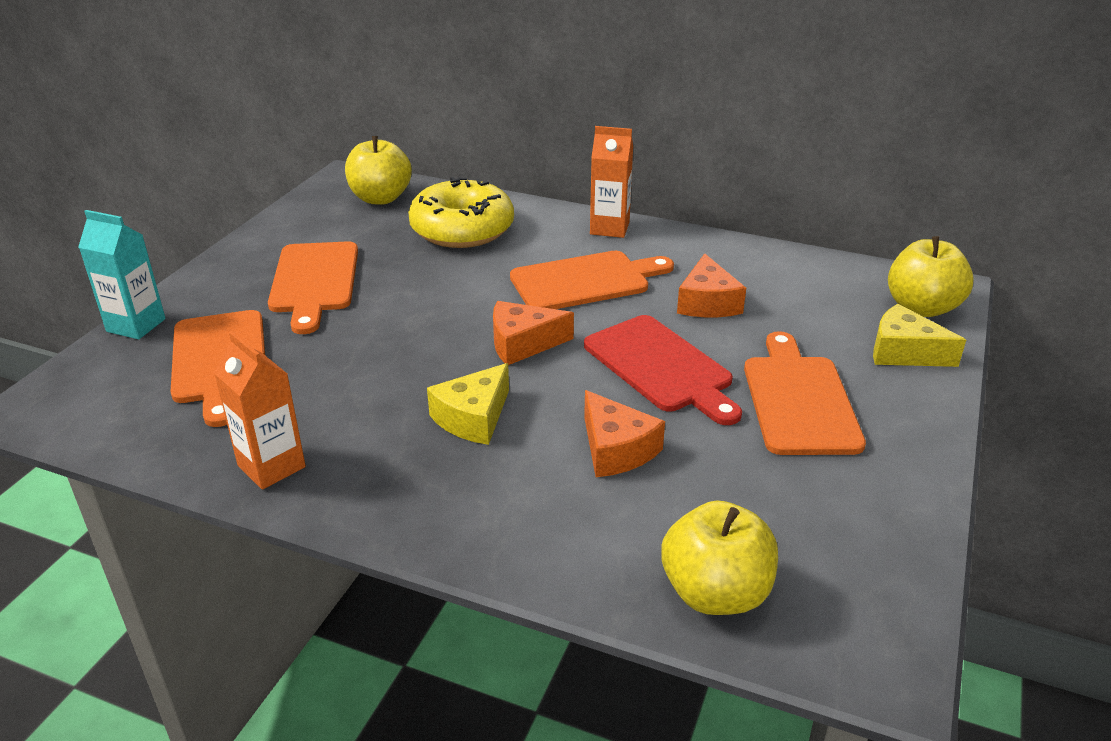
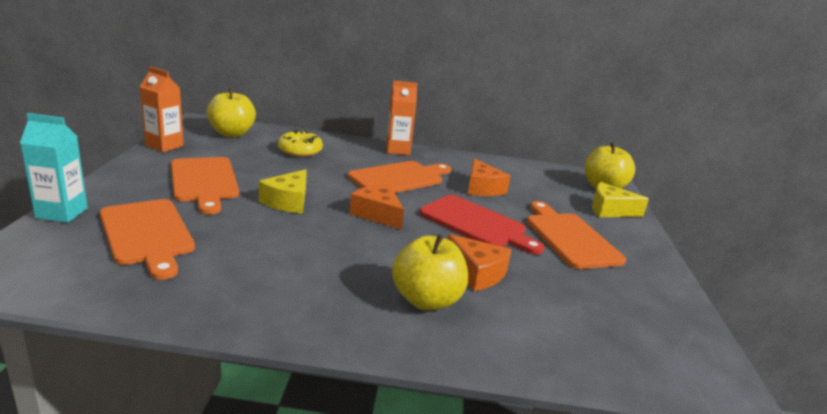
camera: 20 degrees left, 10 degrees down
orange carton [214,332,306,490] -> orange carton moved to [140,66,184,152]
yellow donut [408,177,514,248] -> yellow donut [278,130,323,157], size x0.61
yellow cheese [427,363,509,445] -> yellow cheese moved to [259,169,307,213]
orange cheese [493,301,574,365] -> orange cheese turned 75 degrees clockwise [350,184,404,230]
yellow apple [661,501,778,615] -> yellow apple moved to [392,234,468,310]

